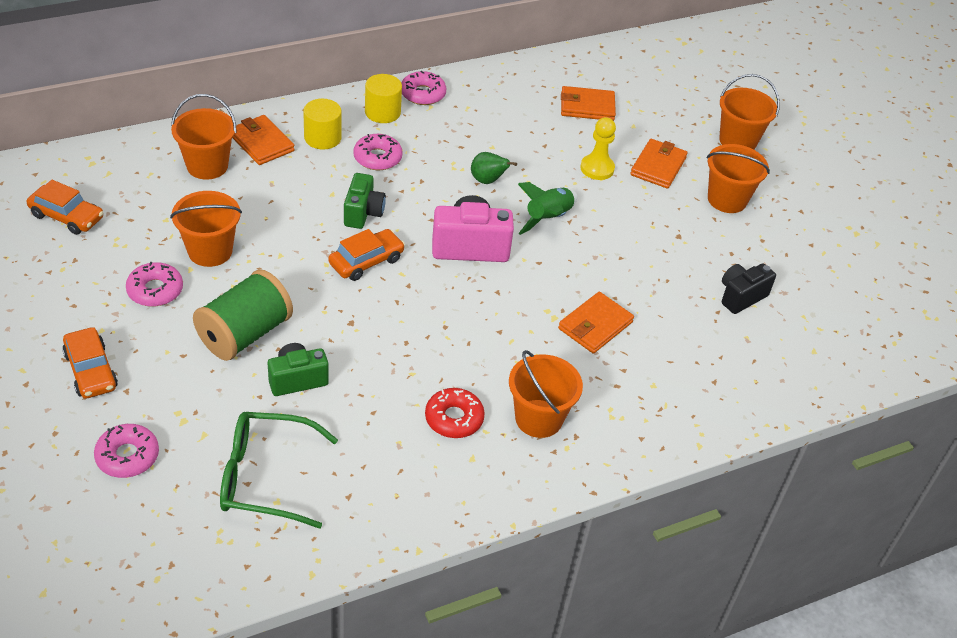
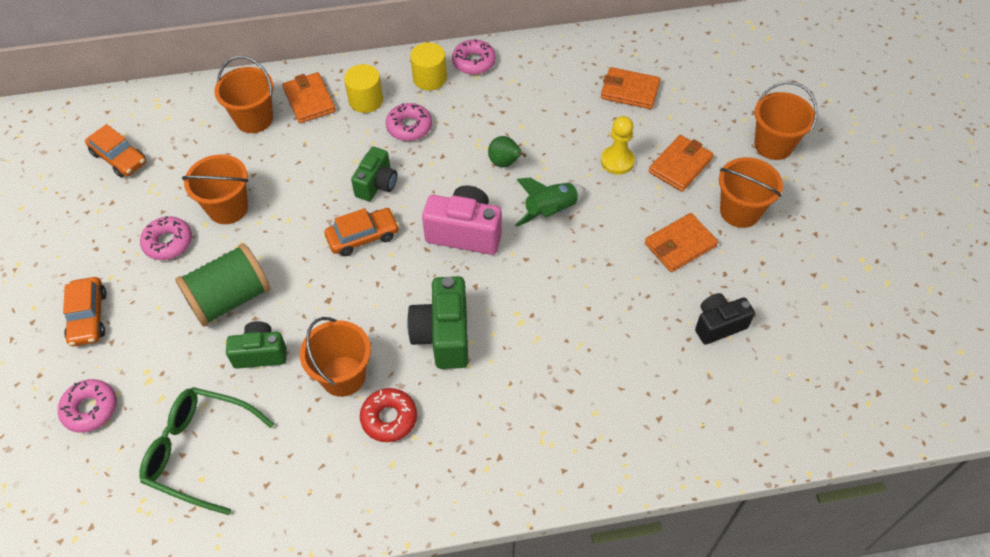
camera: 20 degrees right, 10 degrees up
orange bucket [509,350,583,438] -> orange bucket moved to [300,317,371,397]
orange wallet [558,292,634,354] -> orange wallet moved to [645,213,718,272]
none -> green camera [407,276,468,369]

